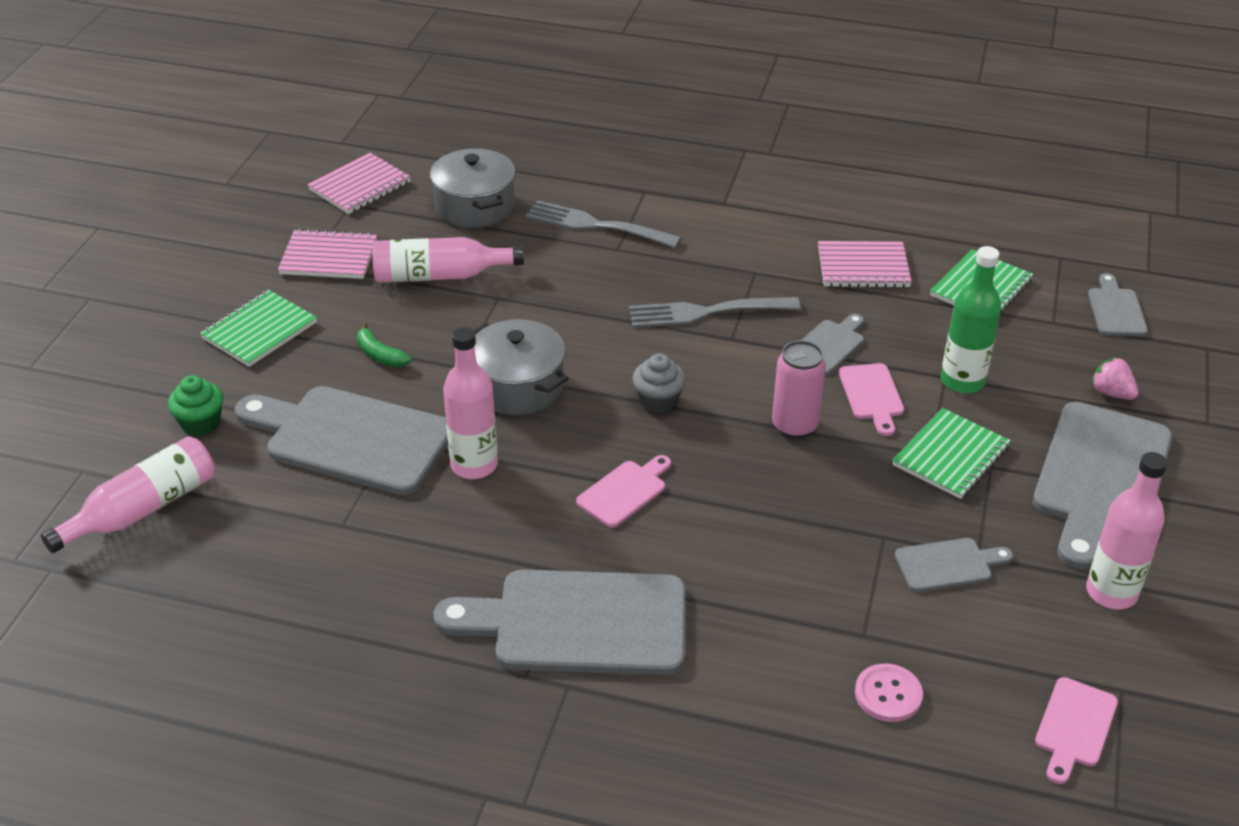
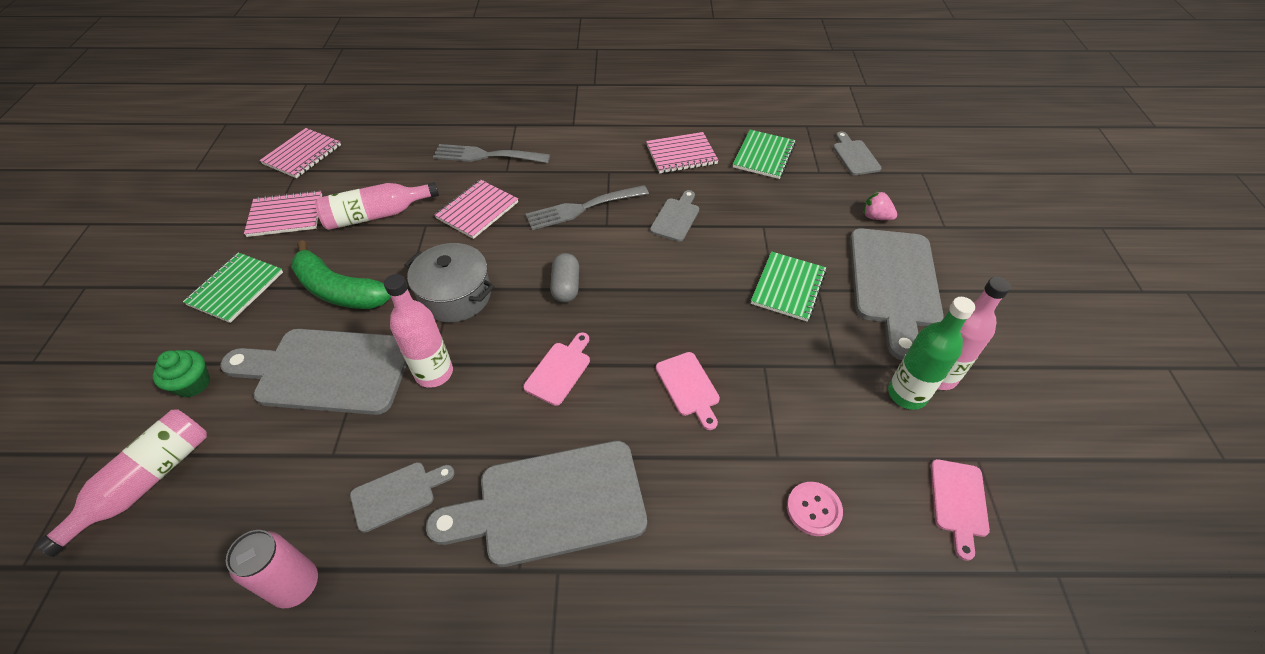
camera: 15 degrees left, 10 degrees up
green banana [357,322,411,367] -> green banana [291,240,391,309], size x2.09
grey pot [430,148,516,228] -> none
grey cupcake [632,354,686,414] -> grey capsule [550,253,579,303]
pink can [772,341,826,439] -> pink can moved to [226,530,318,608]
pink cutting board [839,363,904,436] -> pink cutting board moved to [656,352,720,430]
grey cutting board [895,538,1013,592] -> grey cutting board moved to [350,462,455,533]
green bottle [941,246,1001,393] -> green bottle moved to [888,297,975,410]
none -> pink notebook [434,179,518,239]

